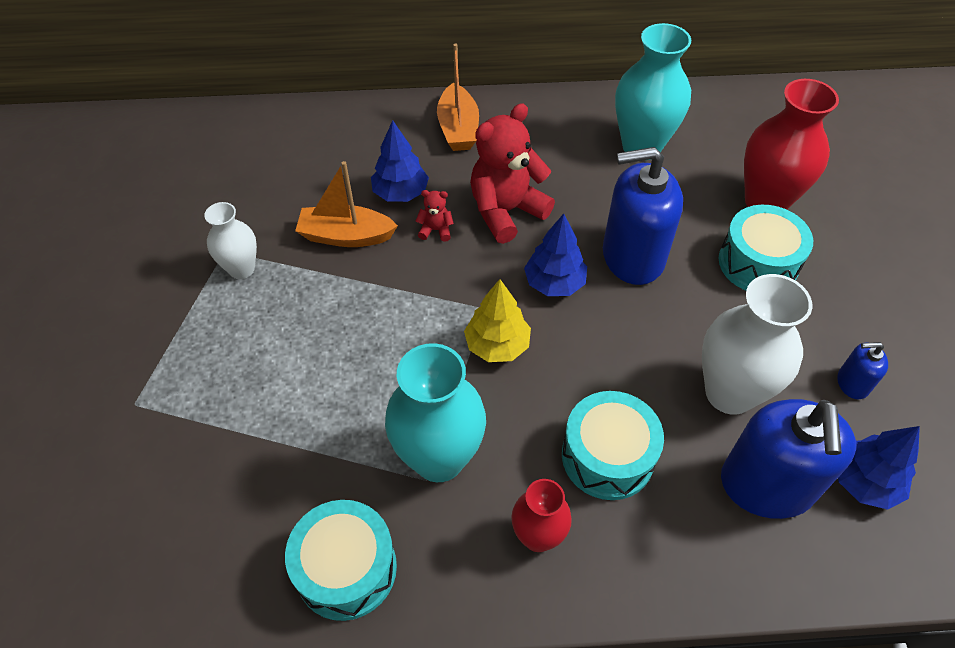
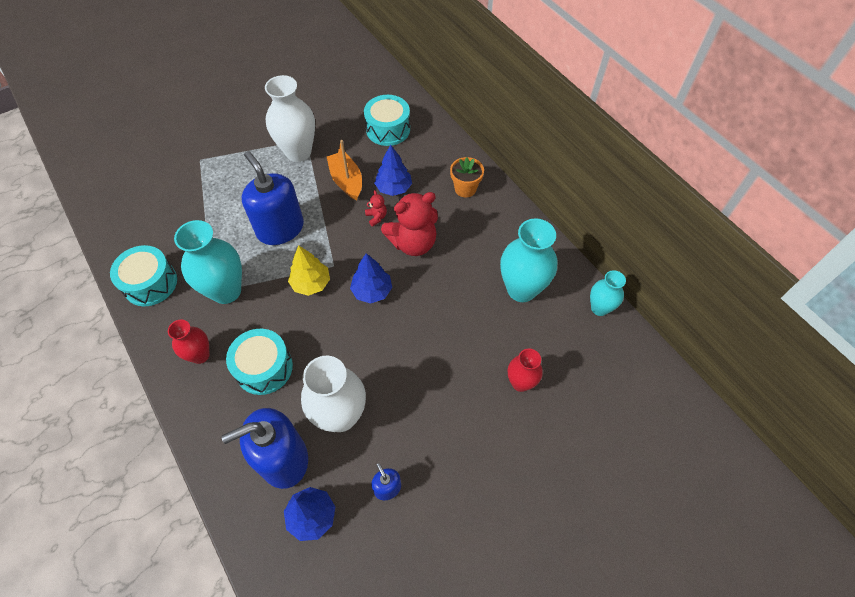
camera: 60 degrees right, 5 degrees up
white vase [204,202,257,279] -> white vase [265,75,315,162], size x1.73
orange boat [437,44,479,151] -> orange flower pot [450,157,484,197]
red teddy bear [470,103,555,244] -> red teddy bear turned 135 degrees clockwise [381,192,438,256]
blue soap dispenser [603,147,683,285] -> blue soap dispenser moved to [242,151,304,245]
turquoise drum [719,205,813,291] -> turquoise drum moved to [364,95,410,146]
red vase [744,79,839,210] -> red vase [508,349,543,392], size x0.58
none -> turquoise vase [590,270,626,316]

